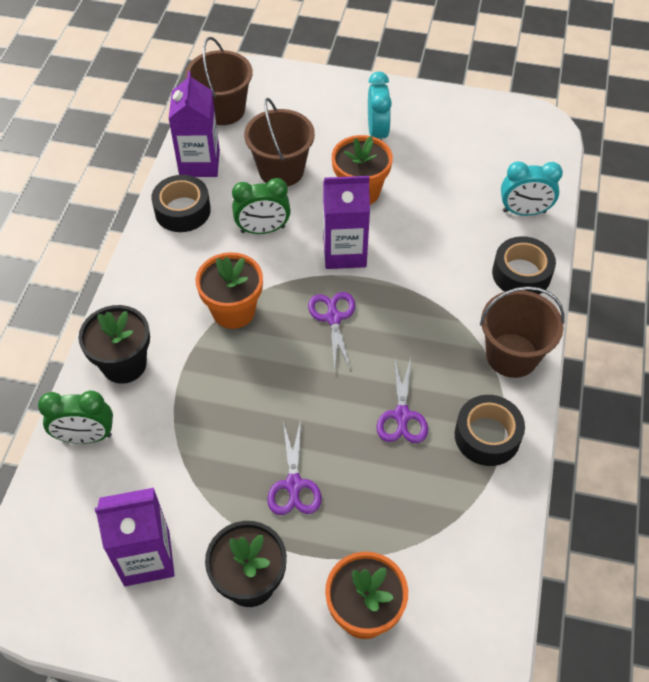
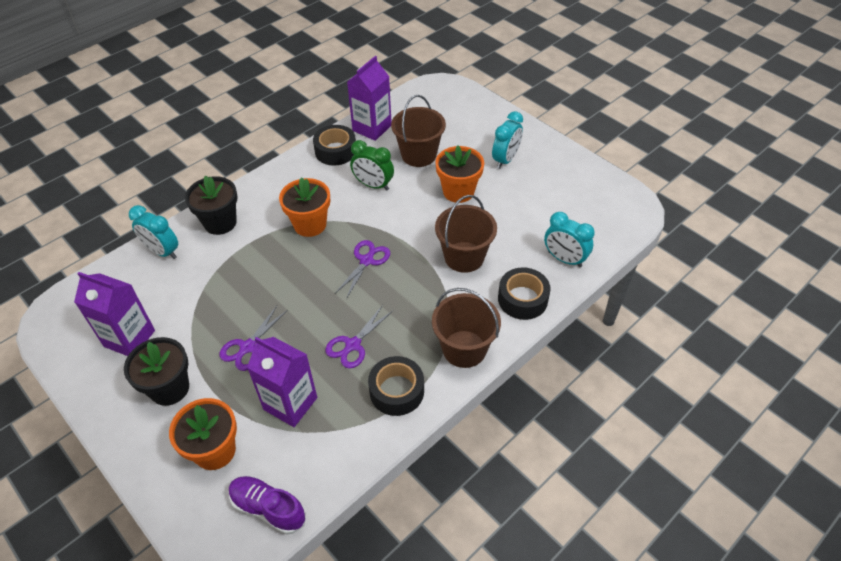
camera: 35 degrees right, 5 degrees down
green clock [38,390,113,444] -> turquoise clock [129,205,178,259]
brown bucket [186,37,253,125] -> brown bucket moved to [435,195,497,273]
purple carton [323,176,370,269] -> purple carton moved to [247,337,317,427]
none -> purple shoe [229,476,306,535]

